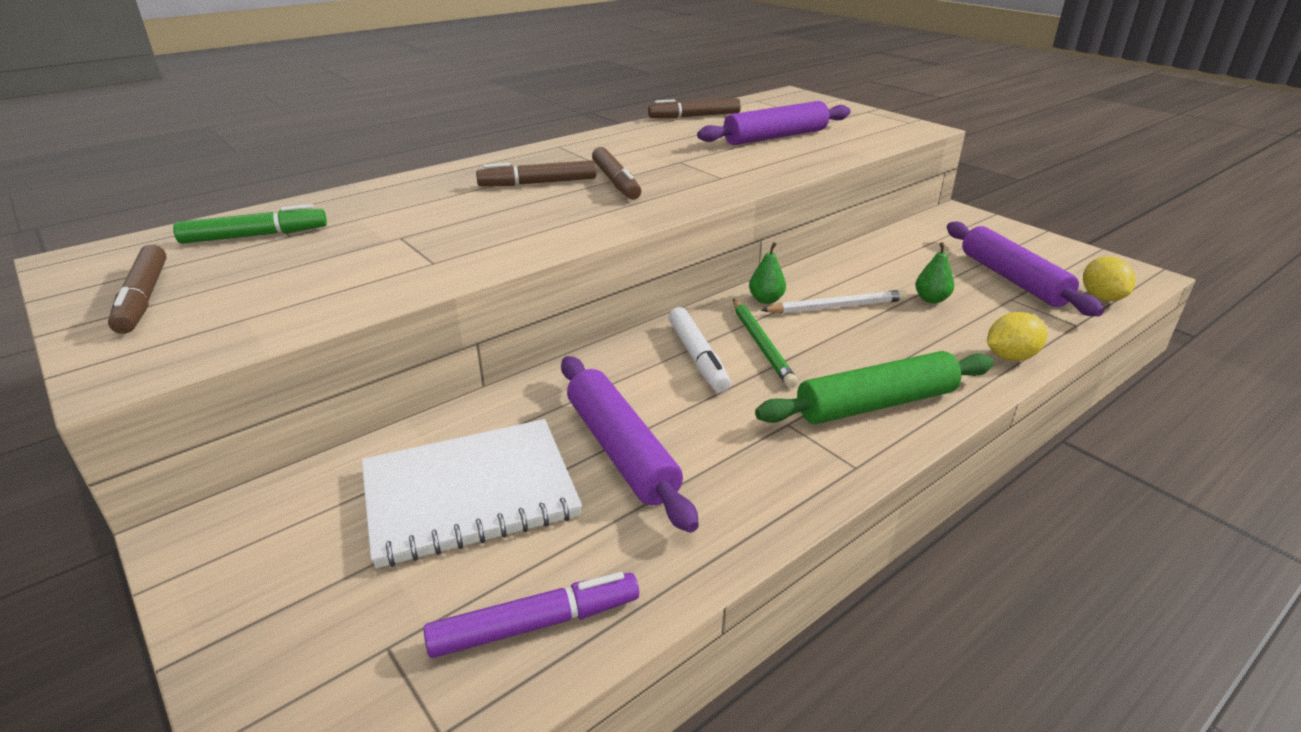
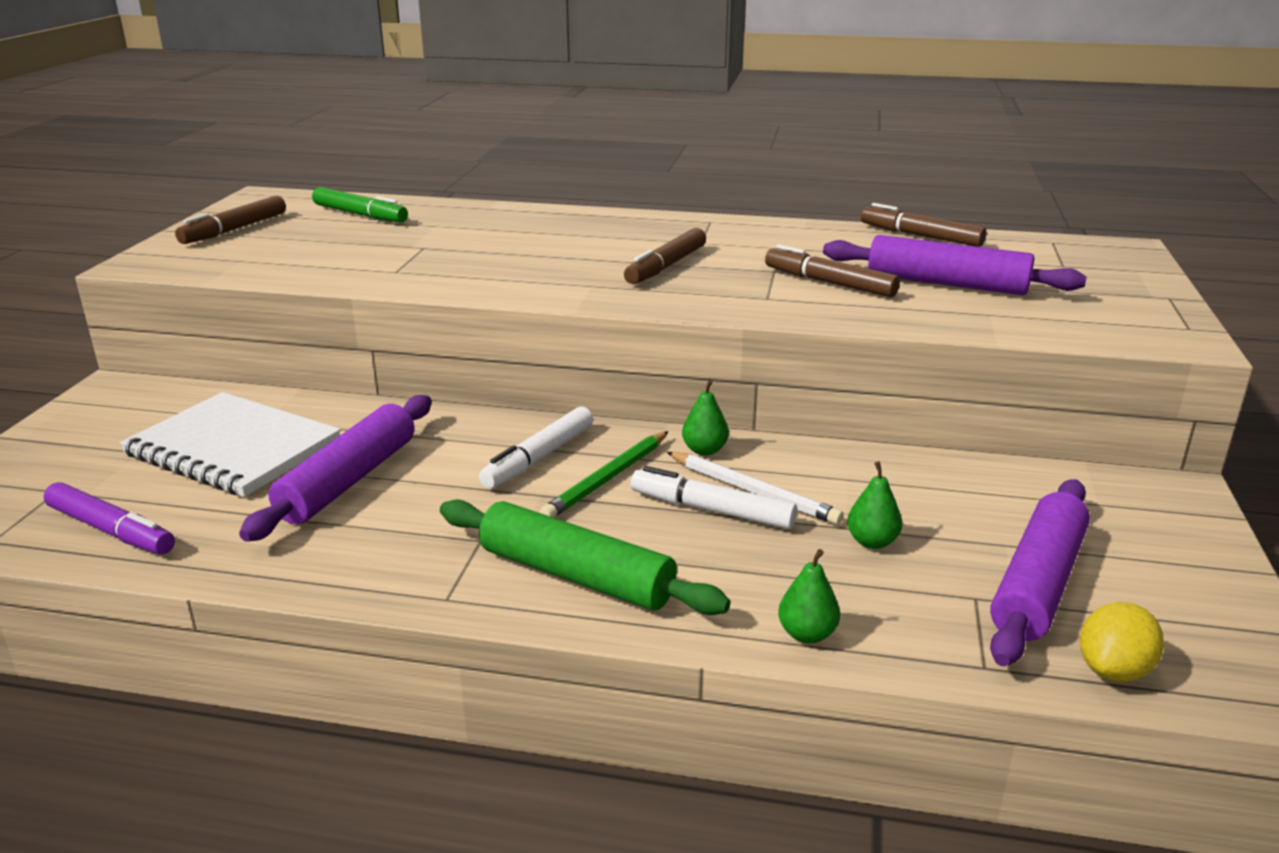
camera: 50 degrees right, 5 degrees down
brown marker [476,160,596,186] -> brown marker moved to [765,245,900,297]
yellow lemon [987,312,1047,361] -> green pear [778,549,840,643]
none -> white marker [631,466,797,529]

